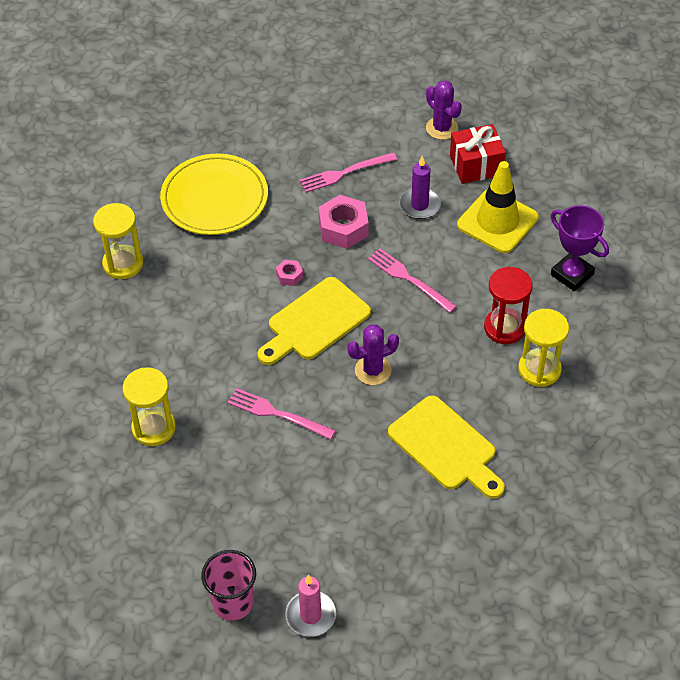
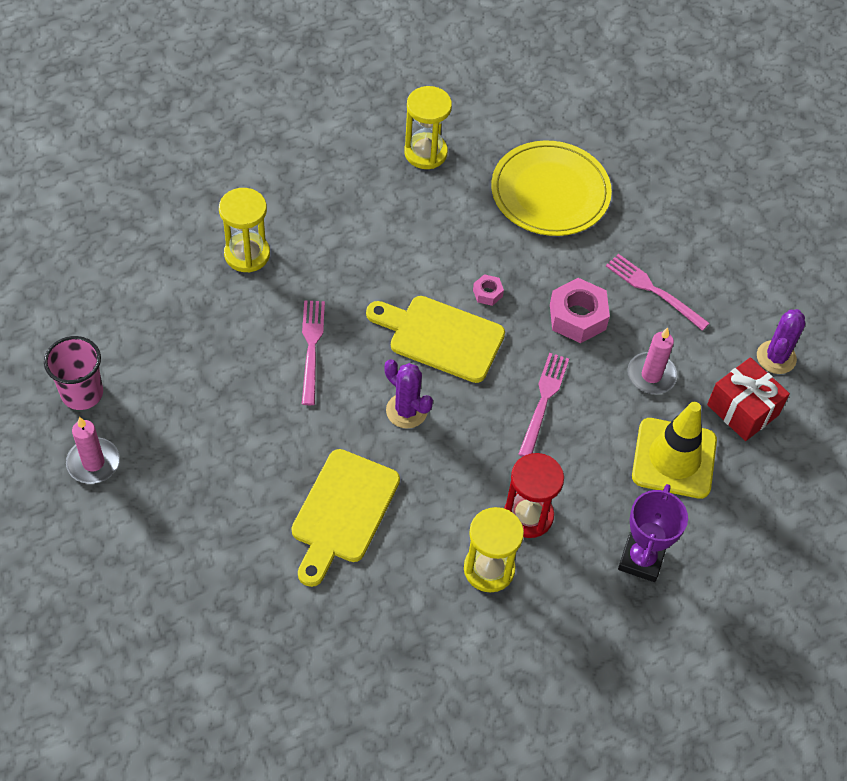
camera: 60 degrees right, 5 degrees up
purple candle [399,156,441,219] -> pink candle [627,327,677,394]

